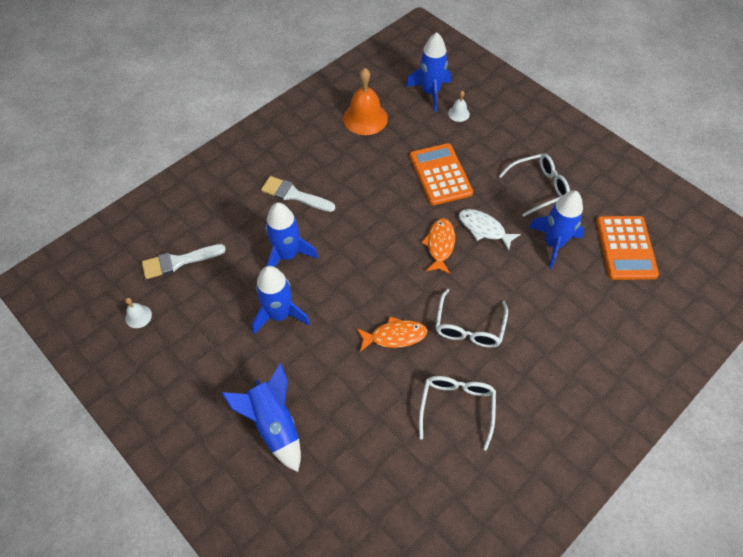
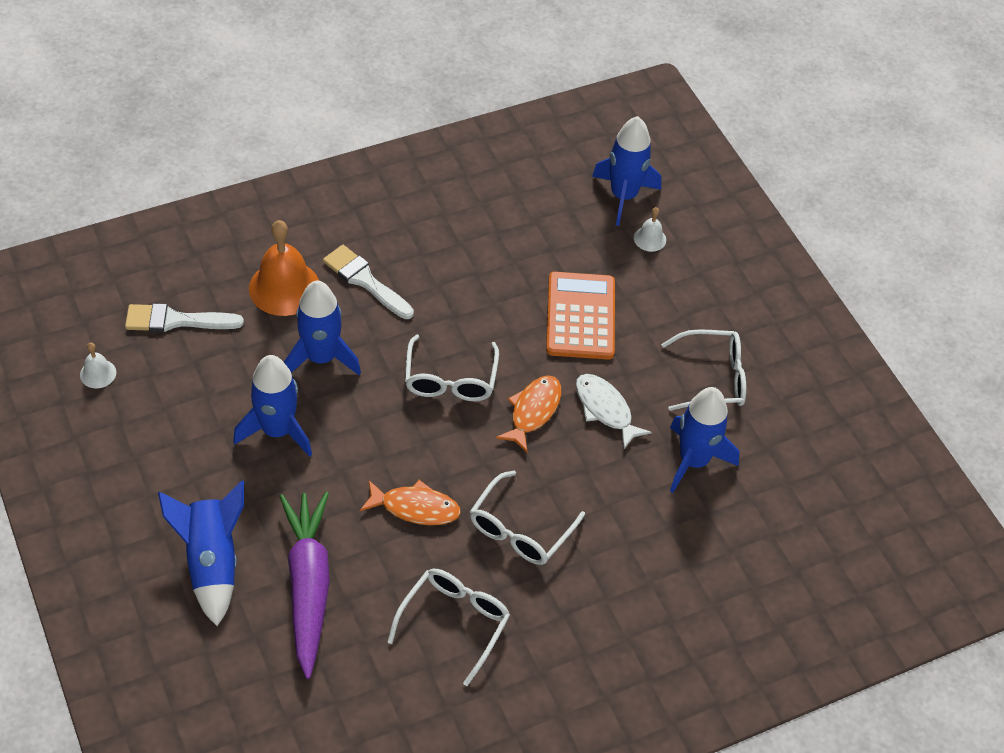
camera: 15 degrees right, 5 degrees down
orange bell [343,68,388,135] -> orange bell moved to [249,220,319,316]
orange calculator [596,216,659,280] -> none
none -> purple carrot [279,492,330,679]
none -> white glasses [405,334,499,401]

